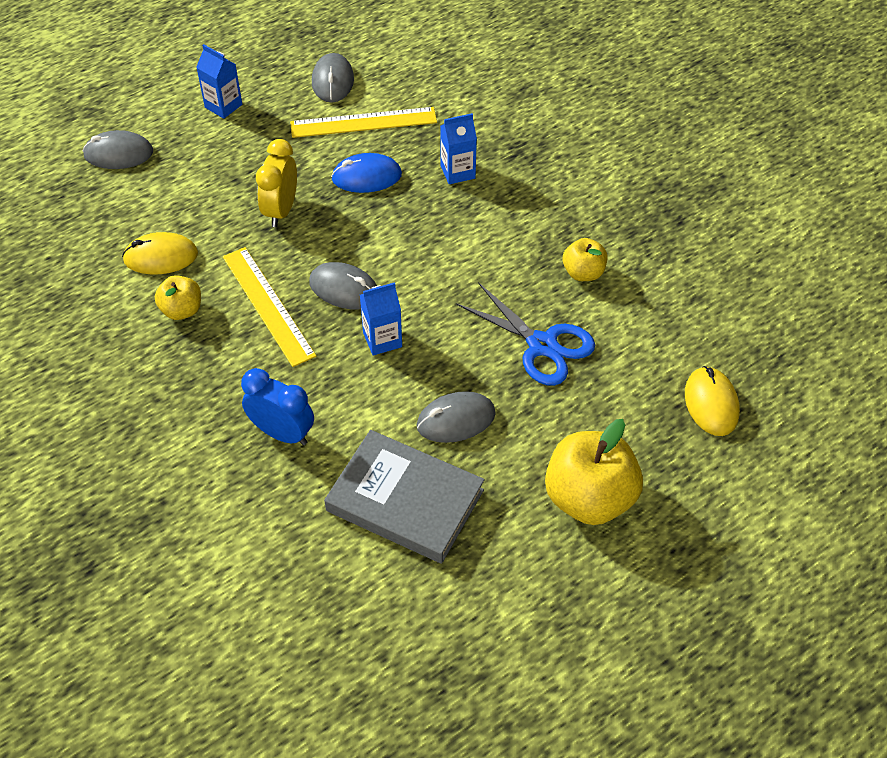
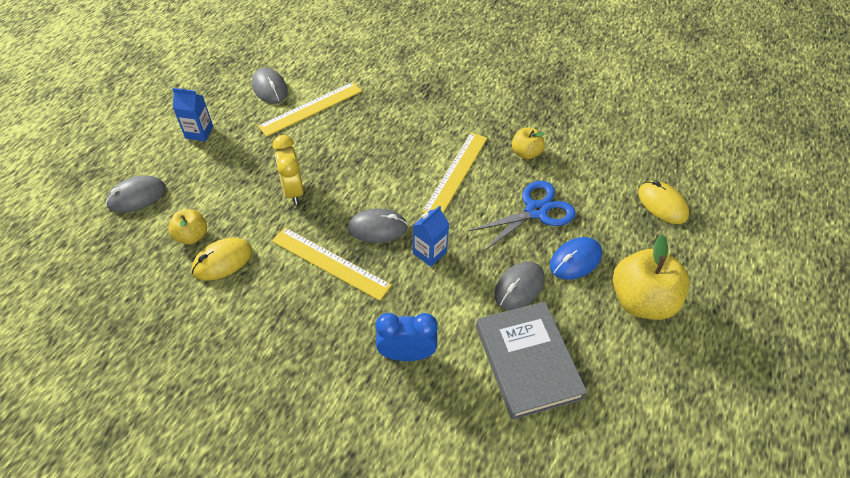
camera: 30 degrees left, 0 degrees up
yellow apple [155,275,201,320] -> yellow apple moved to [168,209,207,245]
grey book [324,430,485,564] -> grey book turned 75 degrees clockwise [476,302,587,420]
blue mouse [331,153,402,193] -> blue mouse moved to [550,237,602,280]
blue carton [440,113,477,184] -> none
blue scissors [456,282,595,386] -> blue scissors turned 45 degrees counterclockwise [469,181,576,251]
none -> yellow ruler [422,132,487,213]

